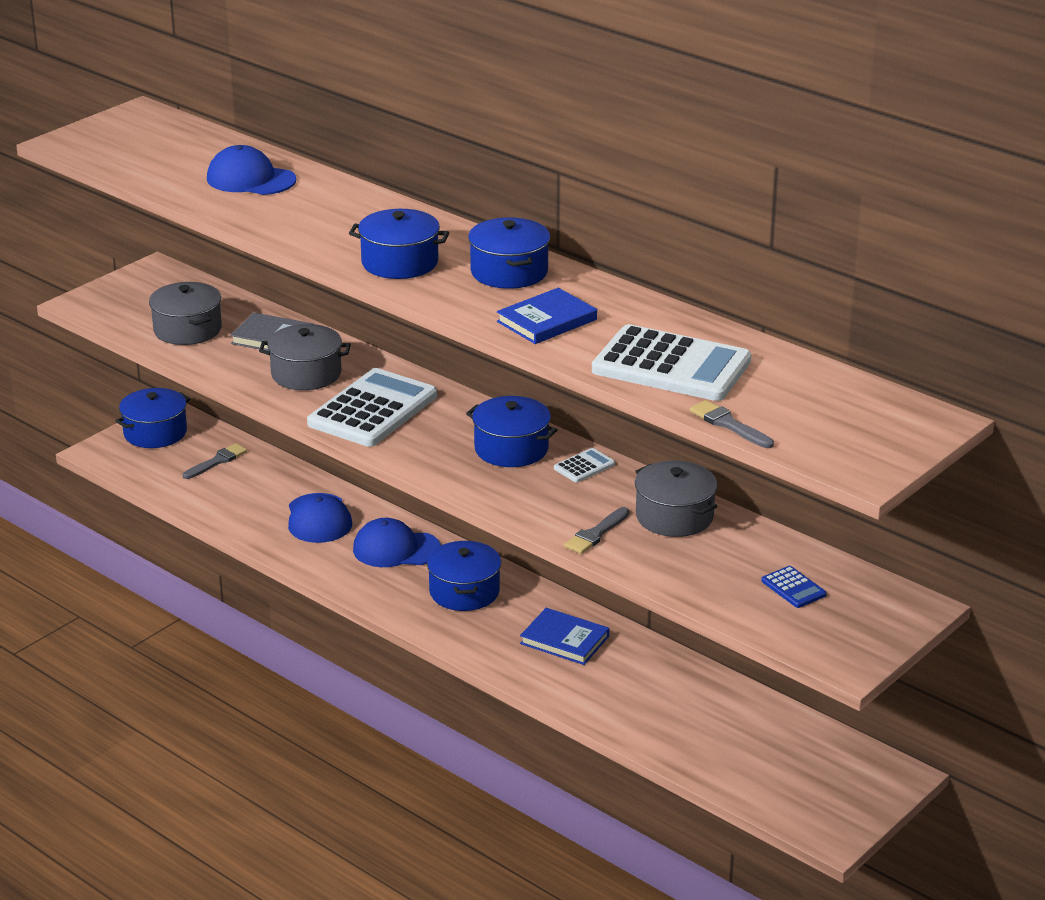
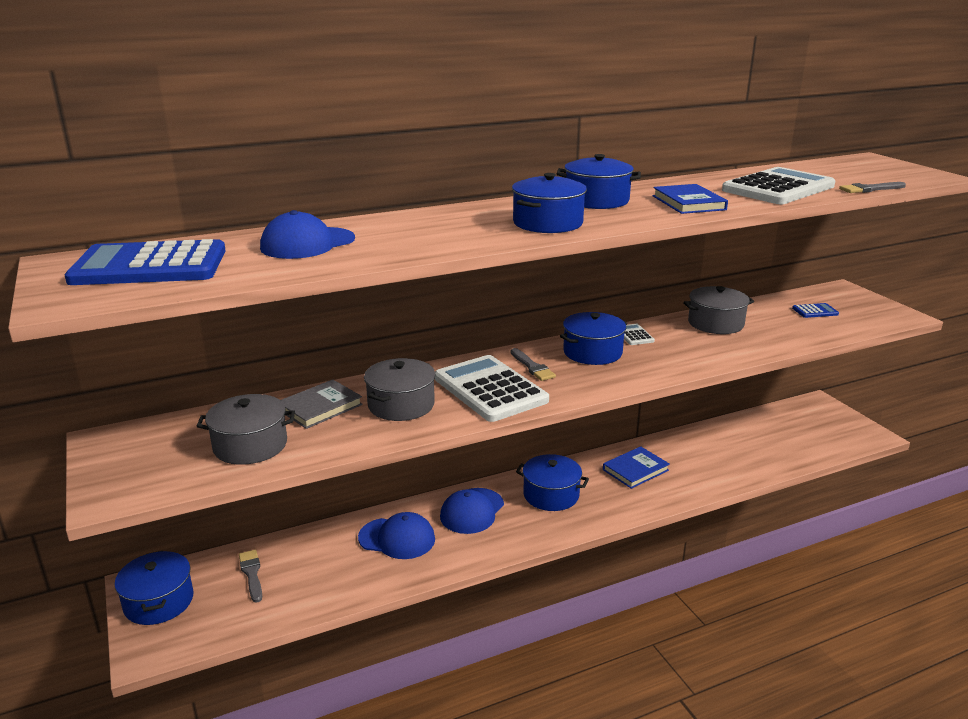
camera: 65 degrees left, 5 degrees down
grey brush [564,507,629,554] -> grey brush moved to [510,348,556,381]
none -> blue calculator [65,239,226,285]

